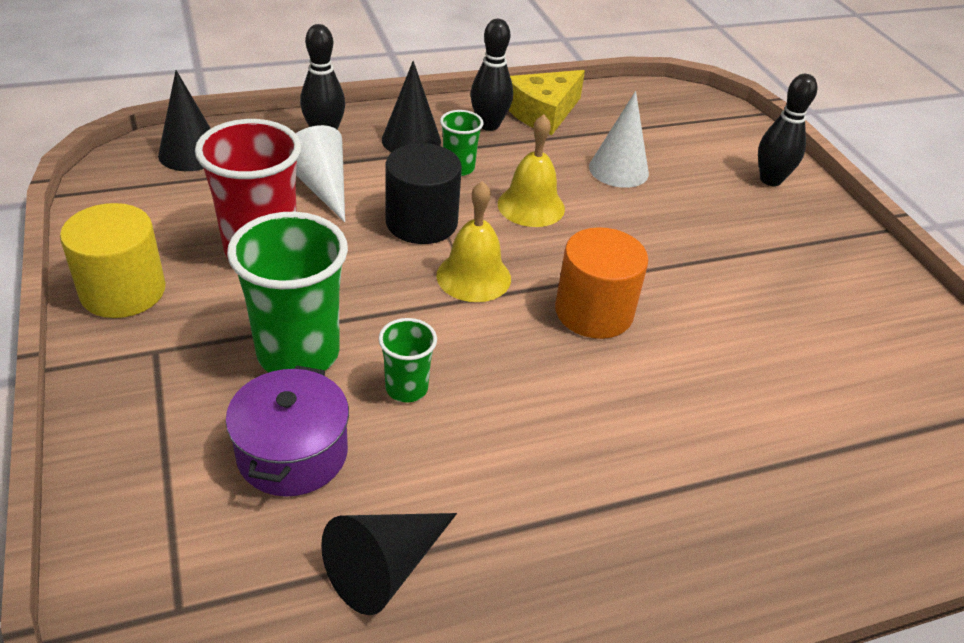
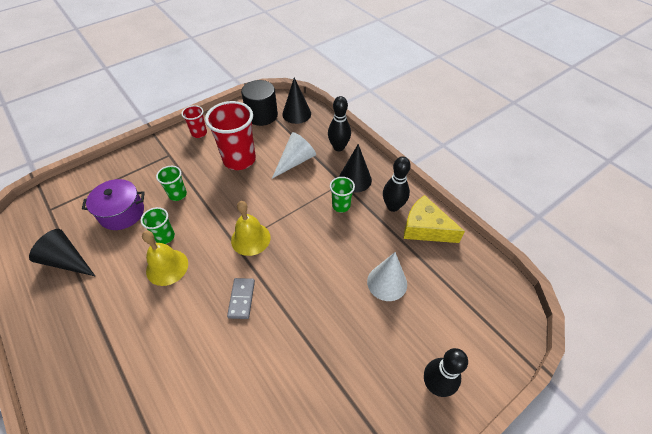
camera: 75 degrees right, 10 degrees up
yellow cylinder [60,203,166,318] -> red cup [181,105,207,138]
green cup [227,212,348,372] -> green cup [156,166,187,201], size x0.51
black cylinder [385,143,462,244] -> black cylinder moved to [241,80,278,126]
yellow bell [498,114,565,227] -> yellow bell moved to [142,231,188,286]
orange cylinder [555,227,648,339] -> grey domino [227,278,255,319]

